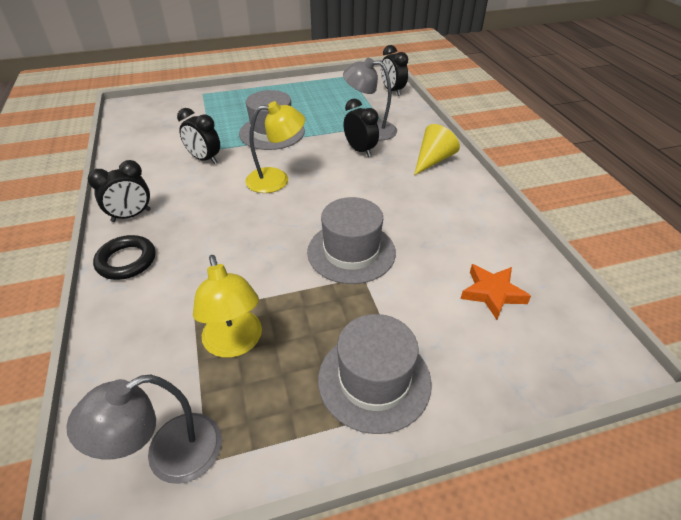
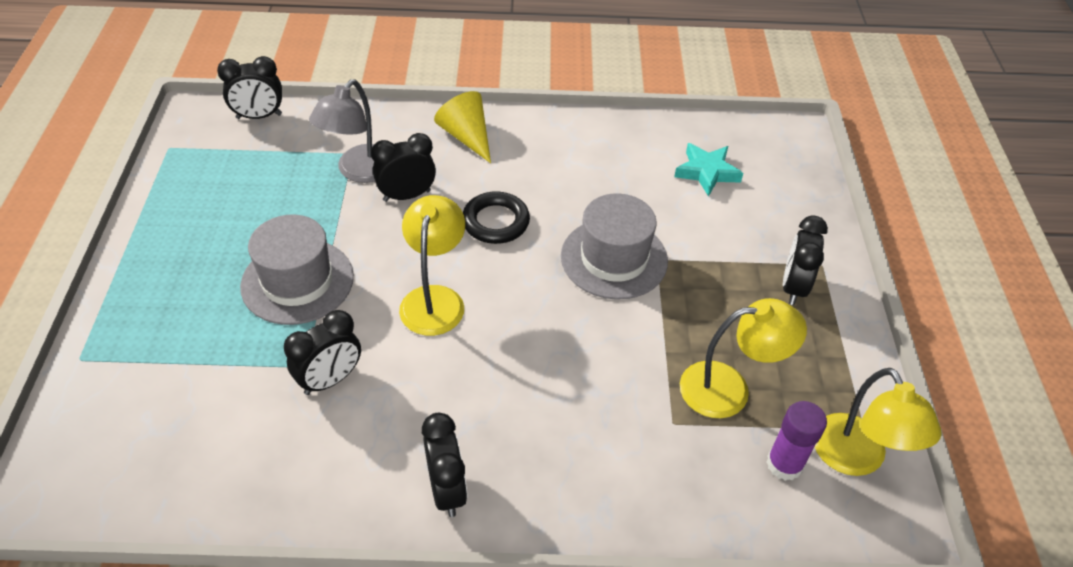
camera: 75 degrees left, 5 degrees up
grey lamp [66,375,222,484] -> yellow lamp [815,368,942,476]
black ring [93,235,155,280] -> black ring moved to [463,191,530,244]
grey hat [318,314,432,434] -> black clock [783,215,828,305]
orange star [461,264,531,320] -> turquoise star [674,143,743,197]
none -> purple glue stick [766,401,827,481]

